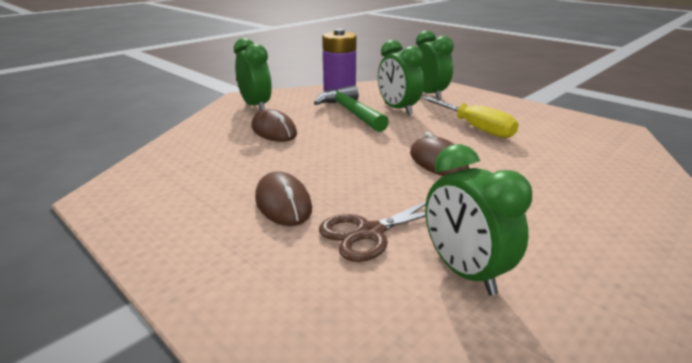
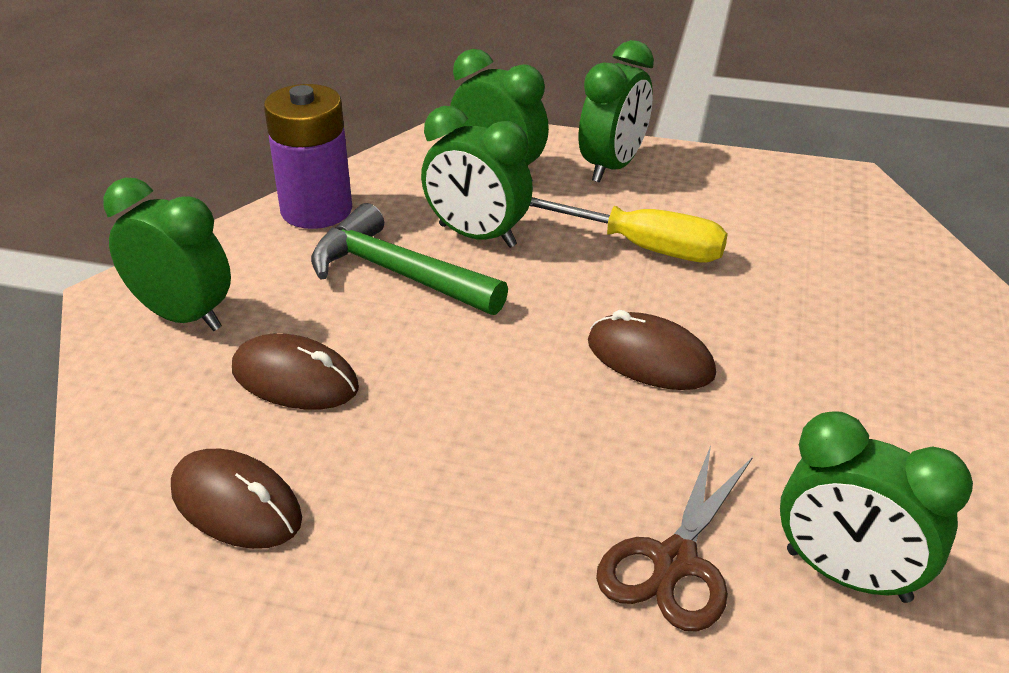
camera: 30 degrees left, 10 degrees up
brown mouse [255,171,312,226] -> brown mouse moved to [171,449,302,549]
none -> green clock [579,40,654,183]

